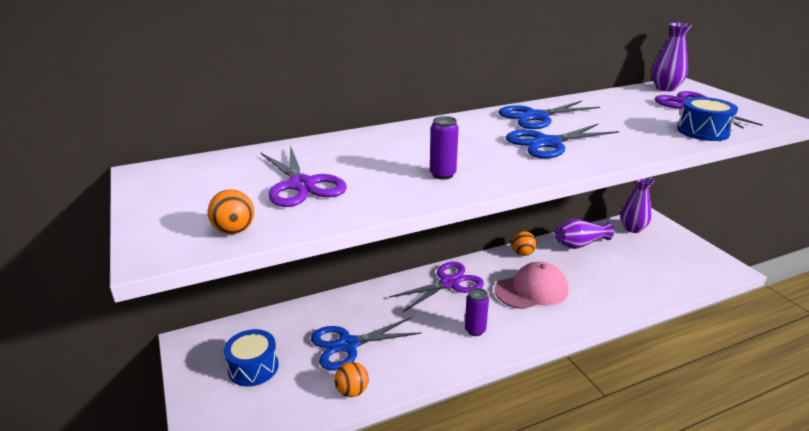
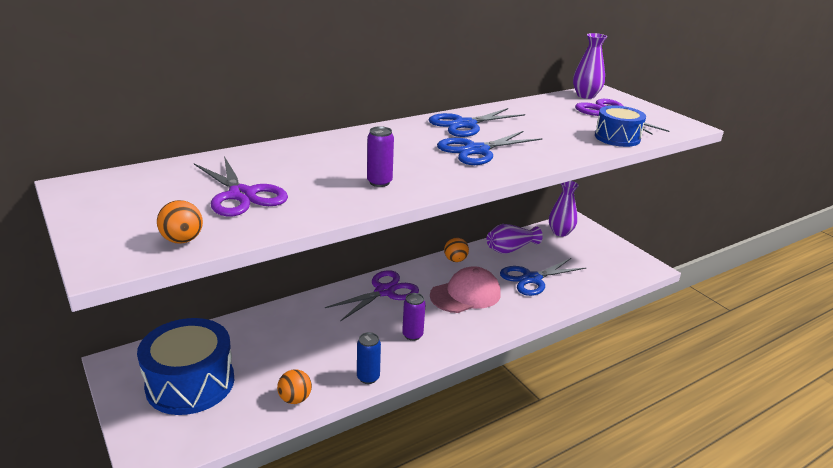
camera: 10 degrees left, 0 degrees up
blue drum [224,329,279,386] -> blue drum [137,318,234,415], size x1.69
blue scissors [311,317,422,370] -> blue scissors moved to [500,258,586,296]
none -> blue can [357,332,381,384]

